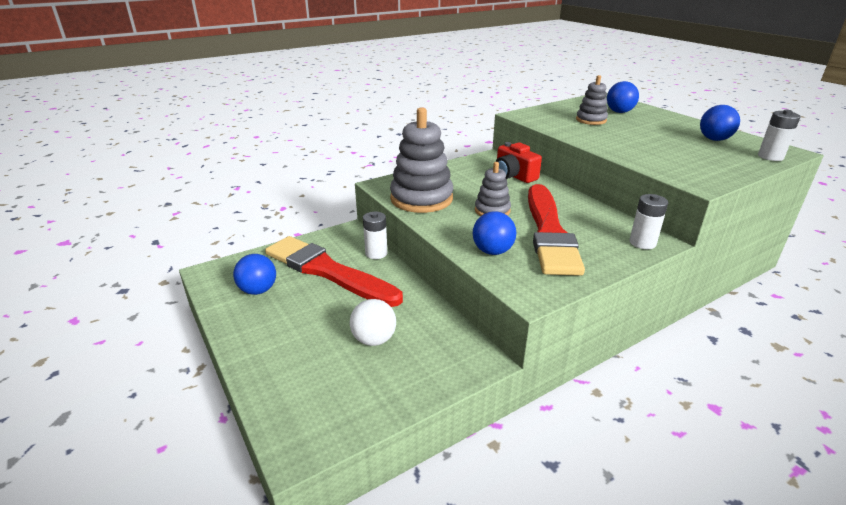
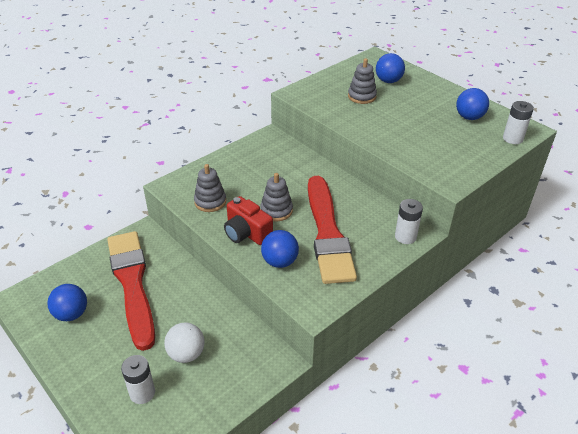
camera: 10 degrees left, 10 degrees up
red brush [265,236,403,307] -> red brush turned 45 degrees clockwise [107,231,155,351]
white battery [363,211,387,259] -> white battery moved to [121,355,155,404]
grey stacking toy [390,107,453,213] -> grey stacking toy [194,164,226,212], size x0.54
red camera [495,142,542,183] -> red camera moved to [224,196,273,245]

